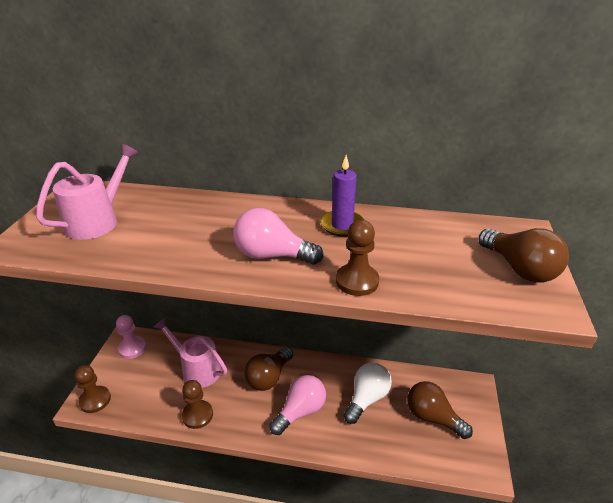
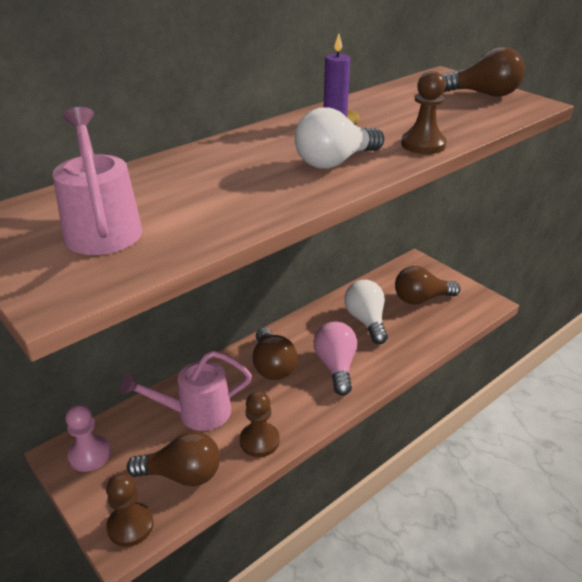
camera: 50 degrees left, 0 degrees up
pink light bulb [234,208,324,264] -> white light bulb [295,108,384,169]
none -> brown light bulb [127,431,220,487]

